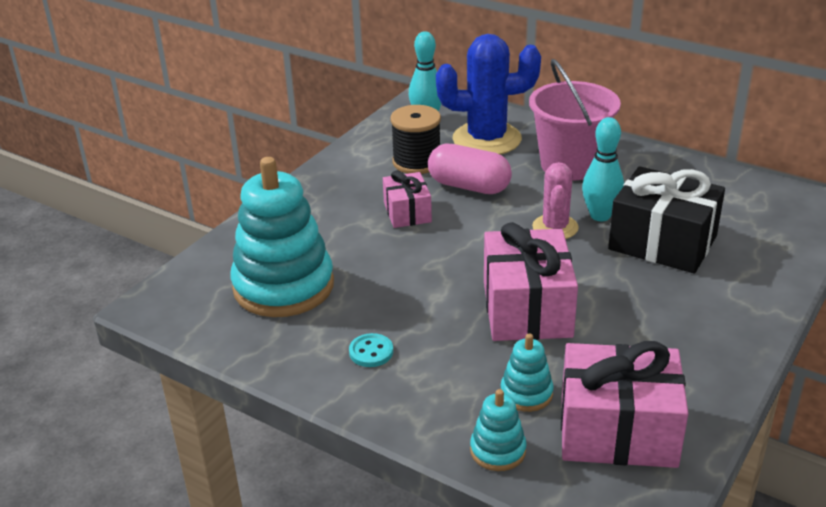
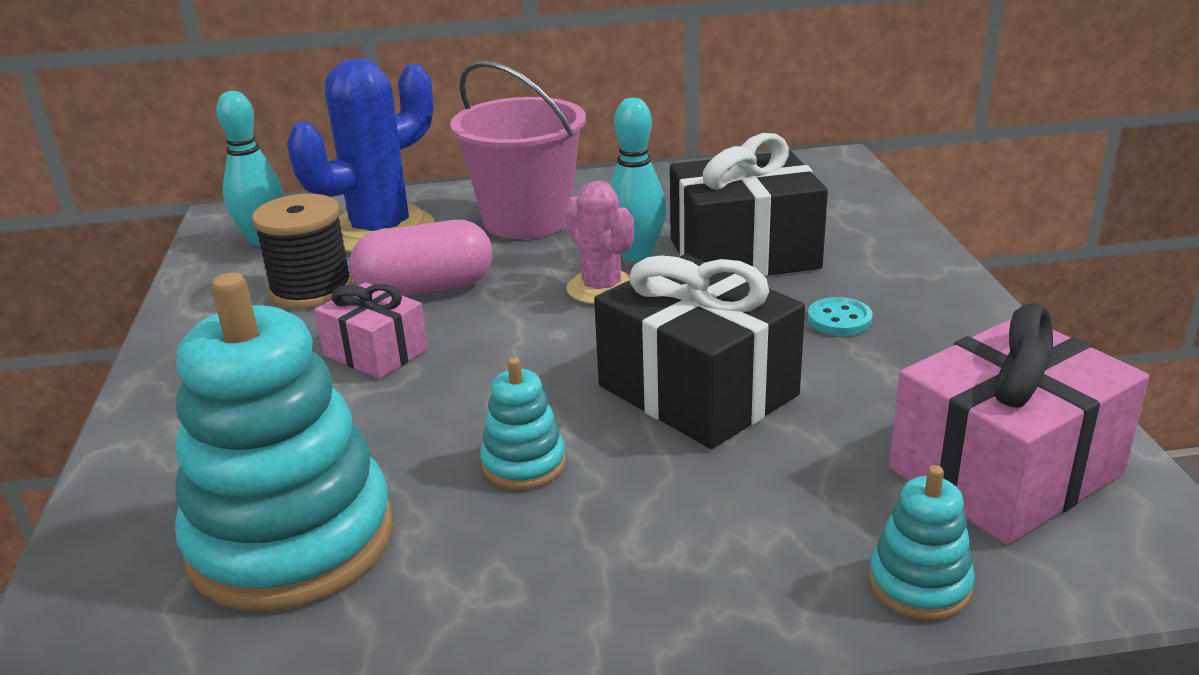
camera: 40 degrees left, 5 degrees down
turquoise button [349,333,393,367] -> turquoise button moved to [808,297,873,336]
pink gift [484,222,578,341] -> black gift [594,254,805,449]
turquoise stacking toy [501,334,554,412] -> turquoise stacking toy moved to [480,357,566,490]

